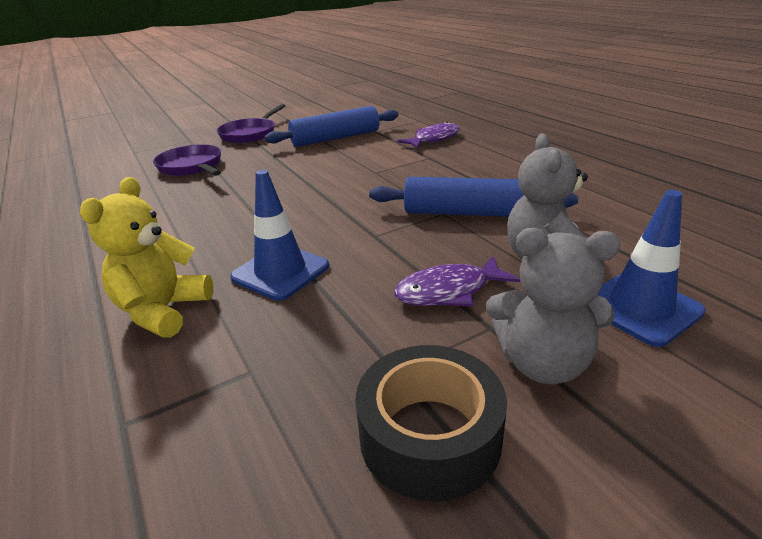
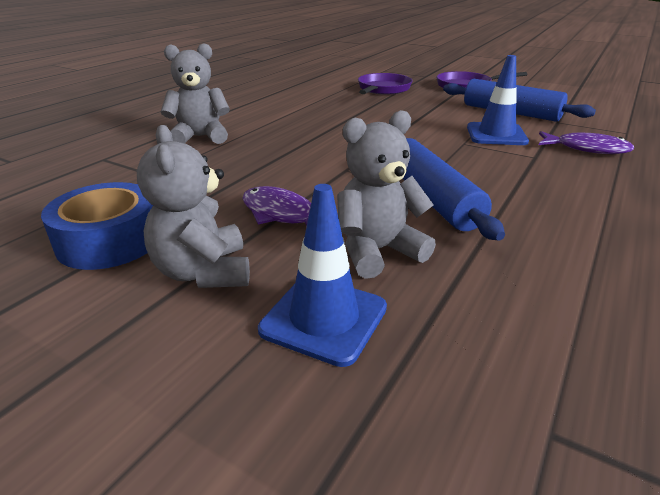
camera: 60 degrees right, 0 degrees up
yellow teddy bear [80,177,214,338] -> grey teddy bear [161,43,230,144]
blue traffic cone [230,170,329,301] -> blue traffic cone moved to [467,55,529,145]
black tape [355,345,507,502] -> blue tape [41,182,153,270]

